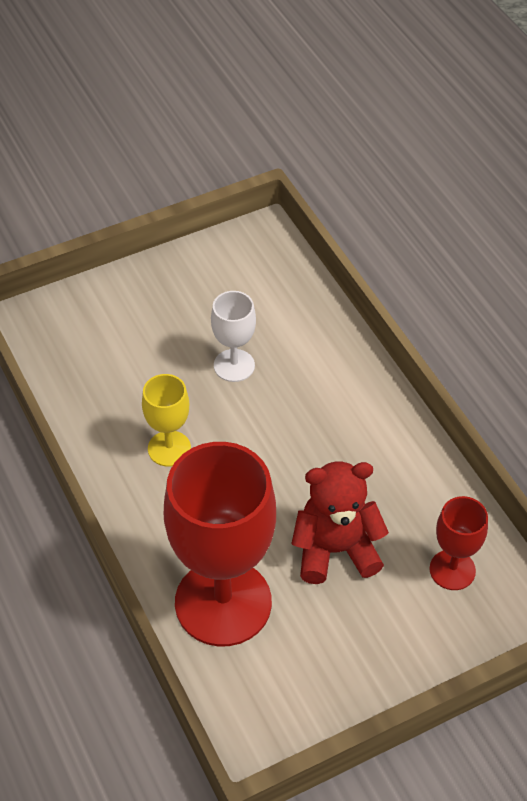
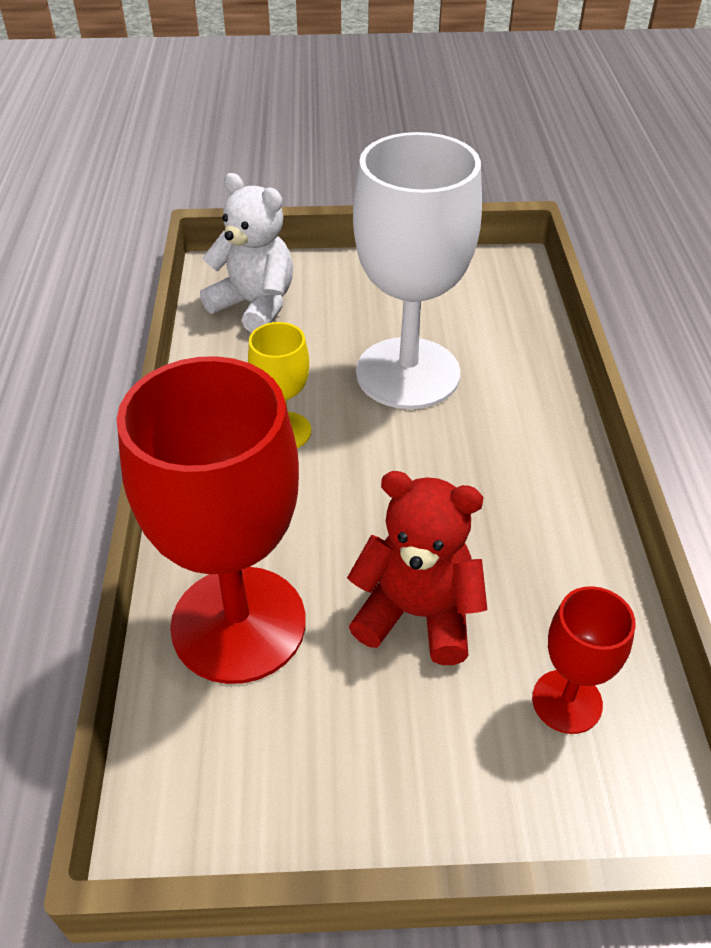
camera: 25 degrees right, 5 degrees down
white goblet [211,291,256,382] -> white goblet [353,132,482,409], size x2.07
none -> white teddy bear [200,173,293,333]

